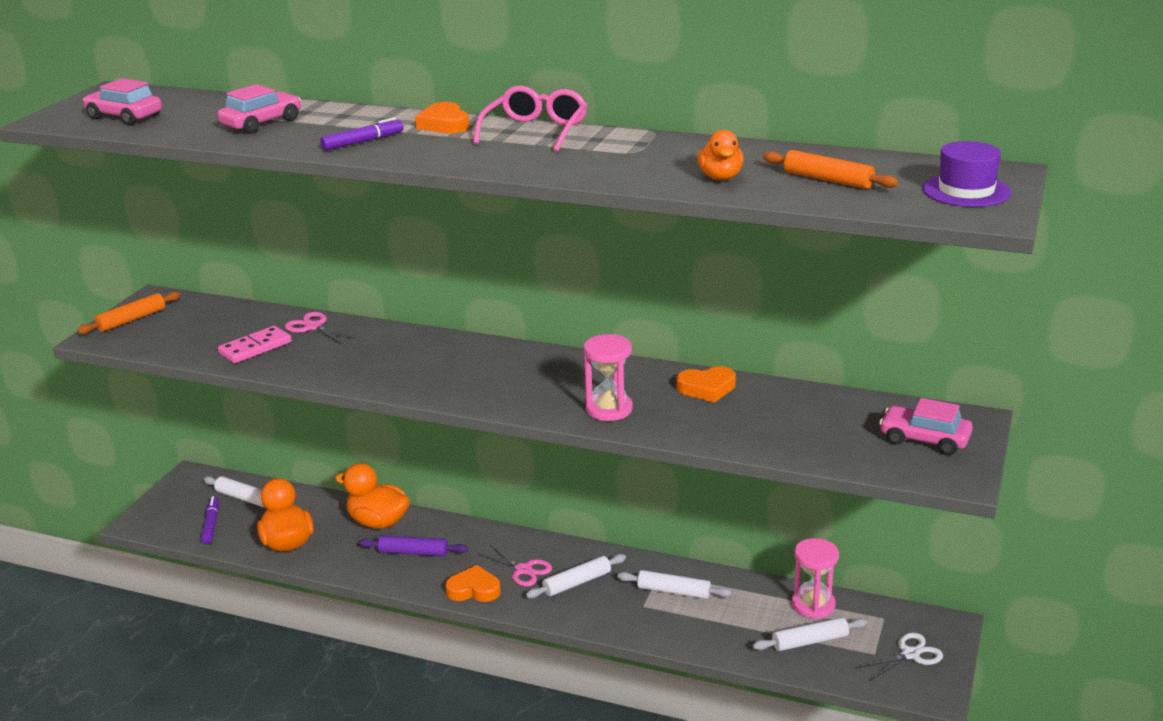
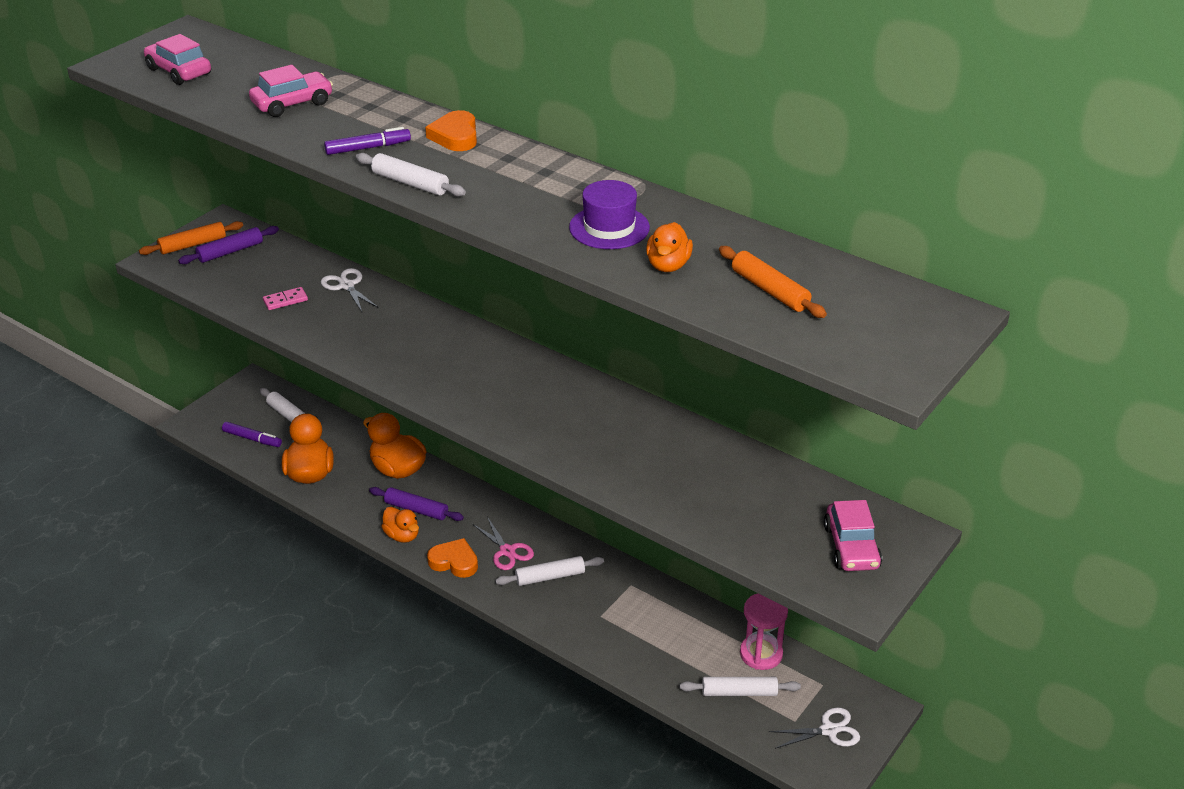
camera: 15 degrees right, 10 degrees up
purple marker [201,496,219,544] -> purple marker turned 105 degrees clockwise [222,422,282,447]
pink domino [218,326,292,363] -> pink domino [263,287,308,310], size x0.65
pink scissors [285,312,357,344] -> white scissors [321,268,379,312]
pink glasses [473,86,587,152] -> none
pink hourglass [584,334,633,421] -> none
white rolling pin [617,570,732,599] -> white rolling pin moved to [356,153,466,197]
orange heart [676,366,736,403] -> none
pink car [879,398,973,455] -> pink car turned 135 degrees counterclockwise [824,500,882,571]
purple hat [922,141,1012,207] -> purple hat moved to [569,180,650,249]
none -> purple rolling pin [178,226,279,264]
none -> orange duck [381,507,419,543]

